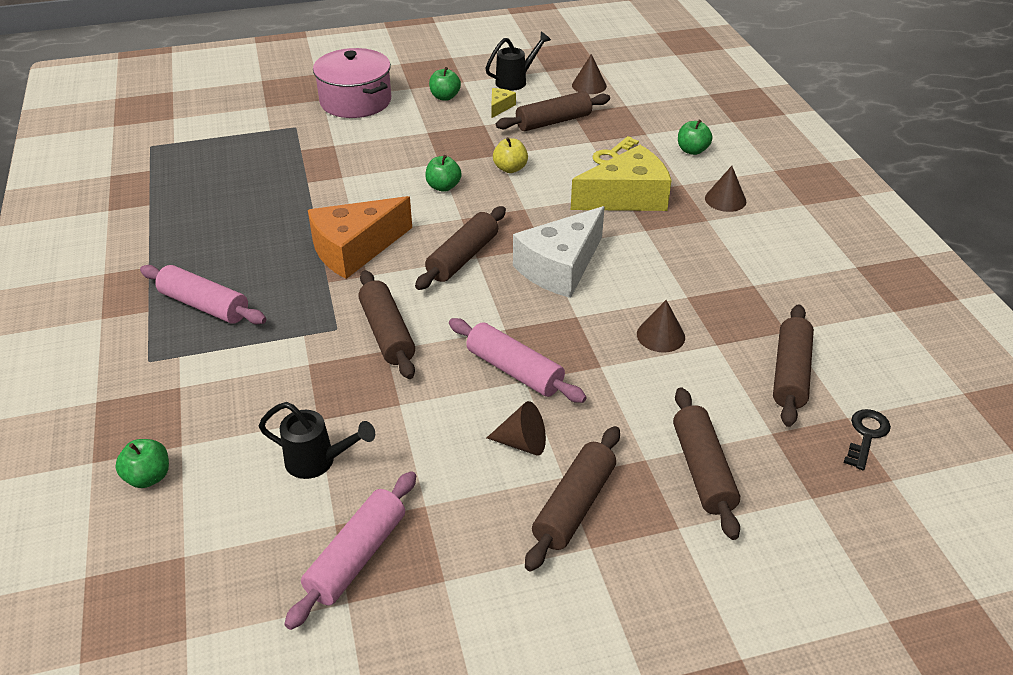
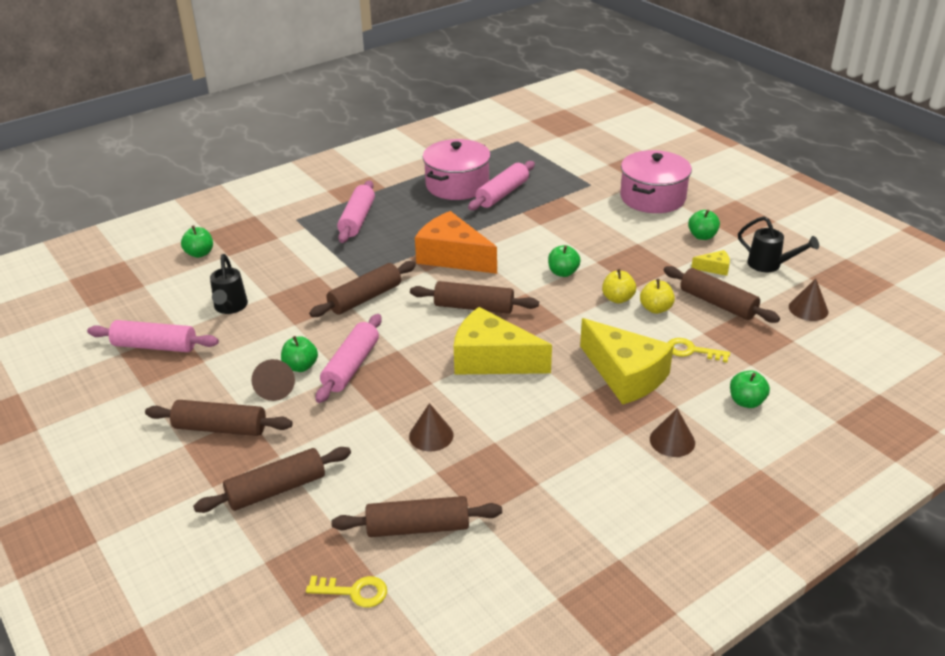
camera: 70 degrees right, 5 degrees down
white cheese [513,206,605,298] -> yellow cheese [454,307,552,375]
black key [844,409,891,470] -> yellow key [306,576,387,608]
none -> green apple [281,336,318,372]
none -> pink pot [423,139,491,200]
none -> pink rolling pin [468,161,535,210]
none -> yellow apple [640,279,675,314]

